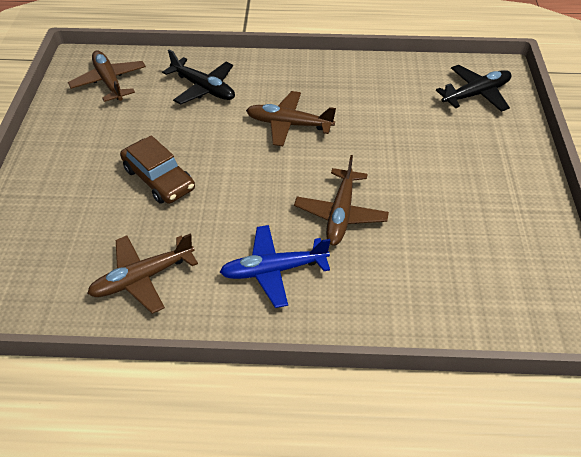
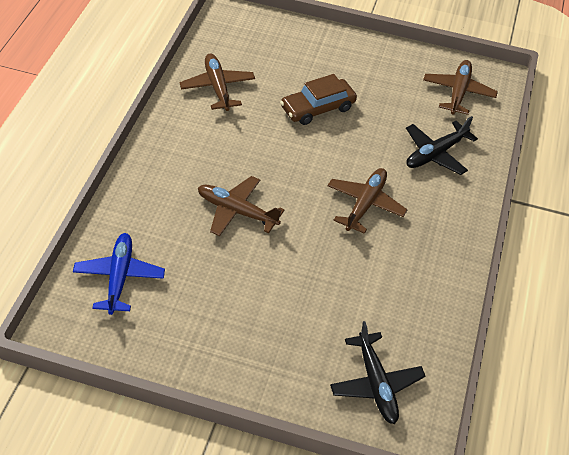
camera: 100 degrees right, 0 degrees up
brown plane [68,50,146,102] -> brown plane turned 60 degrees counterclockwise [423,60,498,115]
blue plane [220,225,330,308] -> blue plane moved to [73,233,165,315]

